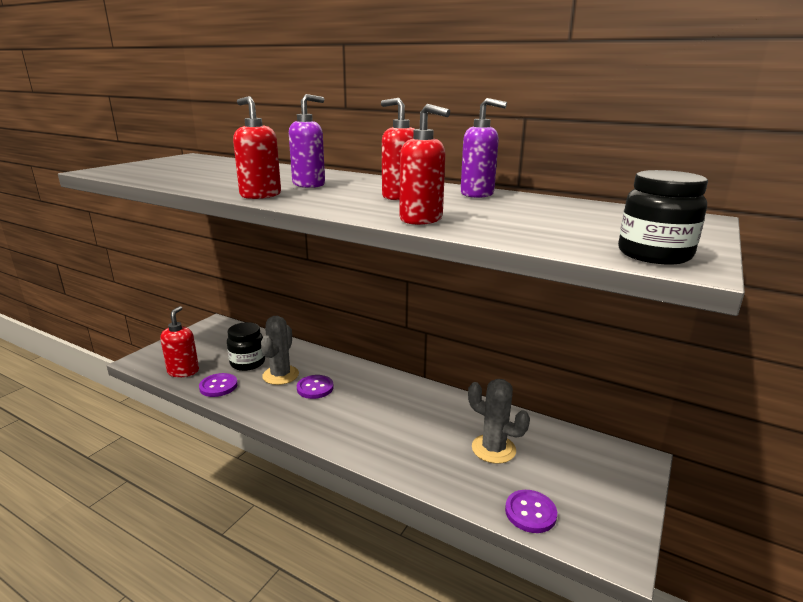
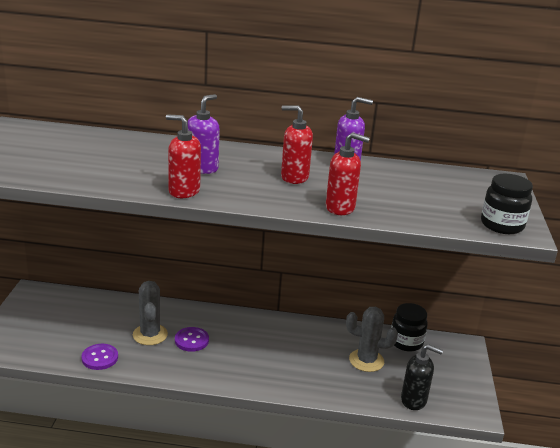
camera: 25 degrees left, 5 degrees up
red soap dispenser [160,306,199,377] -> none
black jar [227,322,265,371] -> black jar moved to [391,303,428,351]
purple button [505,490,557,533] -> black soap dispenser [401,344,443,410]

